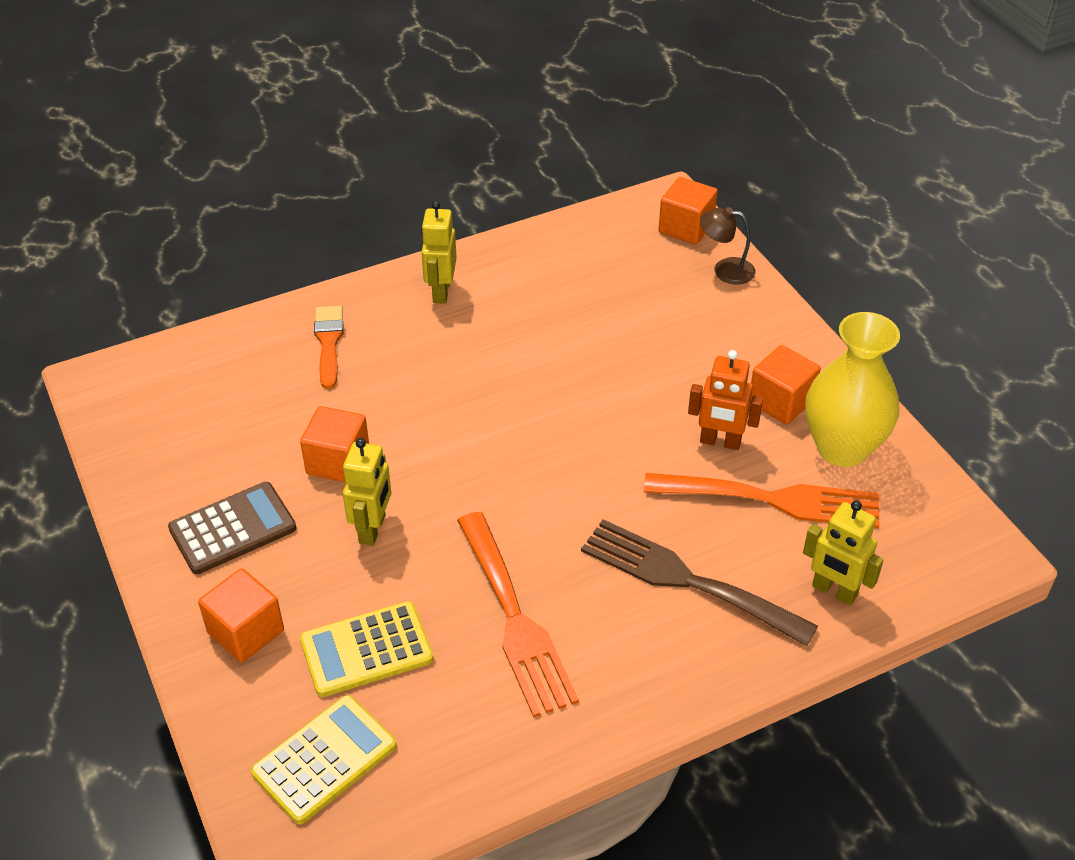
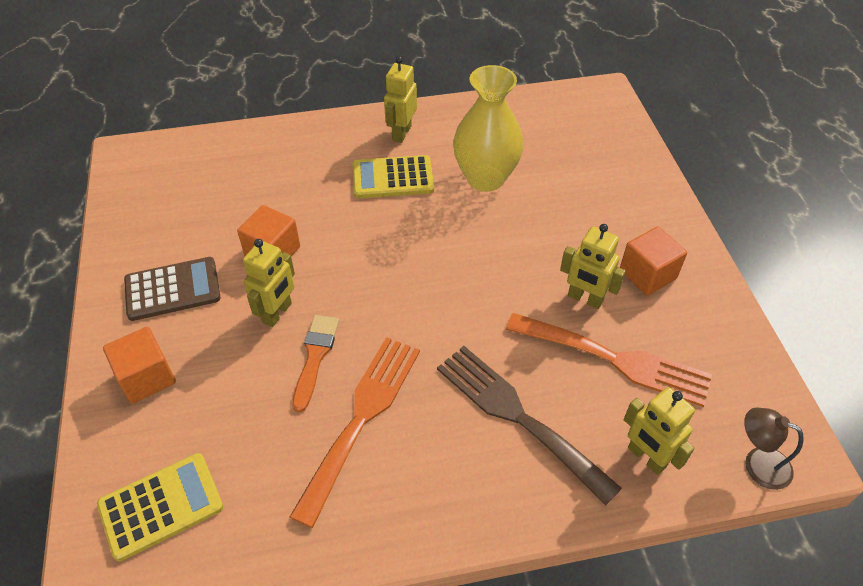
camera: 15 degrees right, 5 degrees up
yellow calculator [300,601,433,697] -> yellow calculator moved to [352,155,434,199]
orange brush [314,306,344,389] -> orange brush moved to [292,315,339,412]
orange fork [457,512,579,718] -> orange fork turned 150 degrees counterclockwise [290,337,420,528]
orange cube [659,177,718,245] -> none
orange robot [688,350,763,450] -> yellow robot [560,224,626,309]
brown lamp [700,207,755,285] -> brown lamp moved to [744,407,804,490]
yellow vase [805,312,900,467] -> yellow vase moved to [453,65,524,192]

